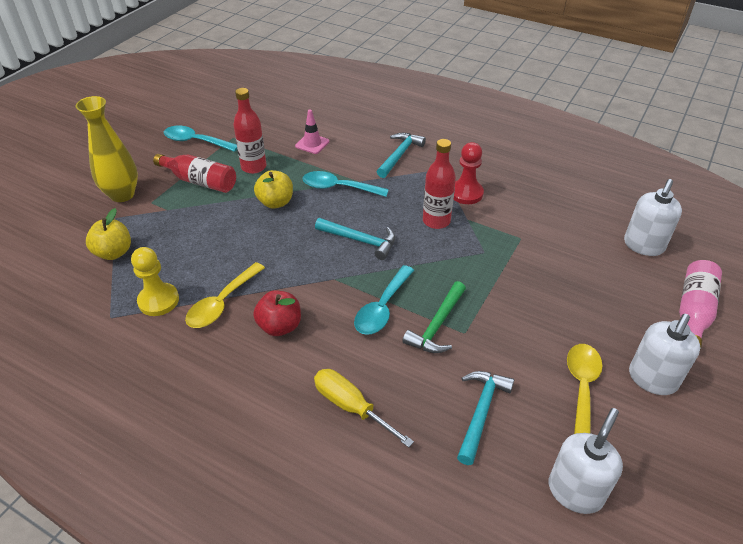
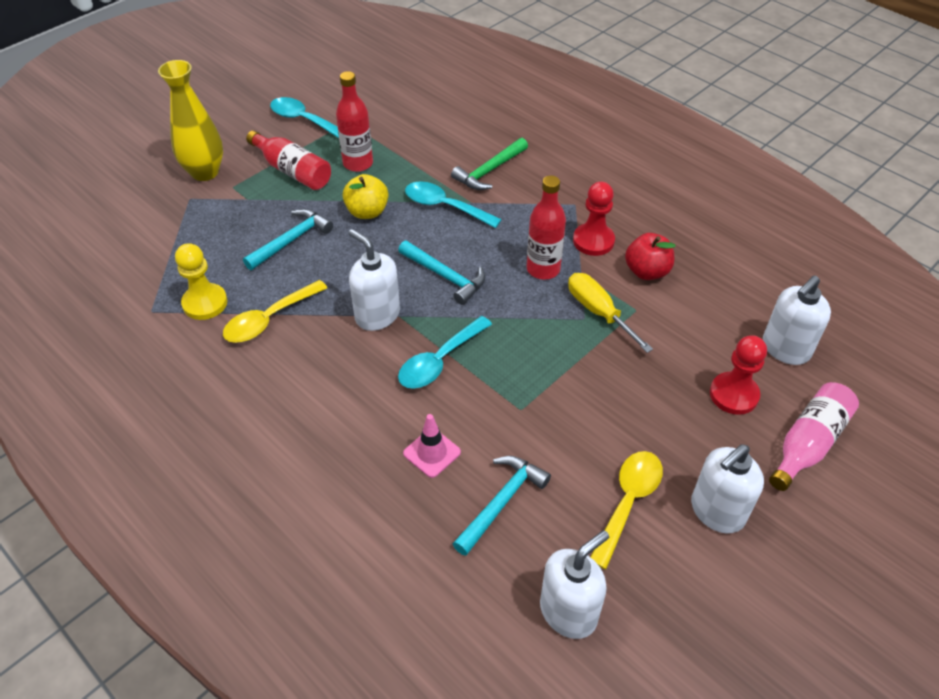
camera: 15 degrees right, 5 degrees up
yellow apple [86,208,131,260] -> none
red apple [253,290,301,336] -> red apple moved to [625,233,675,280]
pink traffic cone [295,110,329,154] -> pink traffic cone moved to [403,414,461,478]
yellow screwdriver [314,369,414,448] -> yellow screwdriver moved to [568,273,653,353]
turquoise hammer [377,133,426,178] -> turquoise hammer moved to [243,209,333,270]
green hammer [402,281,466,353] -> green hammer moved to [451,138,528,190]
none -> white soap dispenser [348,229,400,331]
none -> red pawn [710,335,767,415]

